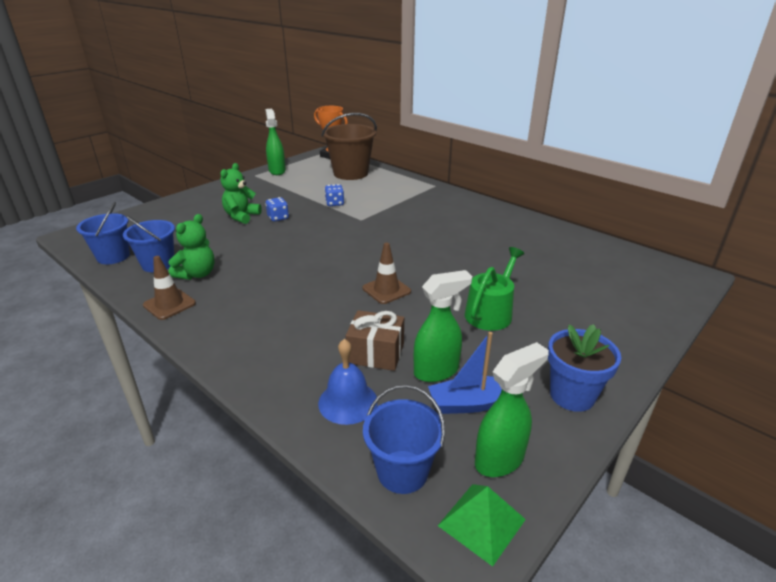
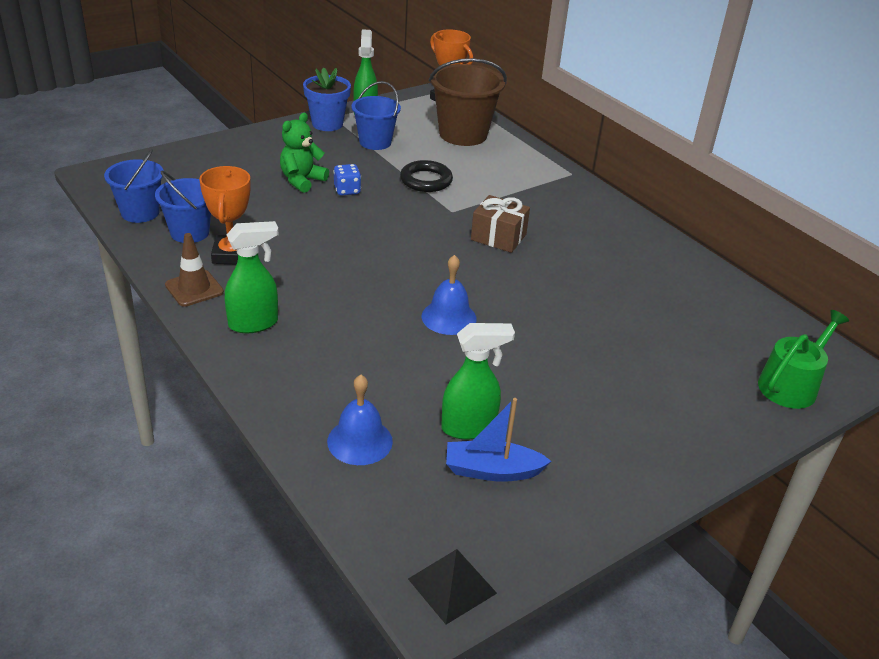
camera: 10 degrees right, 5 degrees up
green teddy bear [168,214,214,280] -> orange trophy [199,166,251,265]
blue dice [325,184,344,206] -> black ring [400,160,453,192]
brown gift [345,310,404,371] -> brown gift moved to [471,195,530,253]
brown traffic cone [362,243,411,304] -> blue bell [422,255,477,335]
blue bucket [363,385,445,494] -> blue bucket moved to [351,81,401,150]
green pyramid [438,484,526,567] -> black pyramid [408,549,497,624]
green watering can [465,247,524,331] -> green watering can moved to [758,310,849,409]
green spray bottle [475,342,549,477] -> green spray bottle moved to [225,221,279,333]
blue flower pot [548,324,621,412] -> blue flower pot moved to [303,68,351,131]

